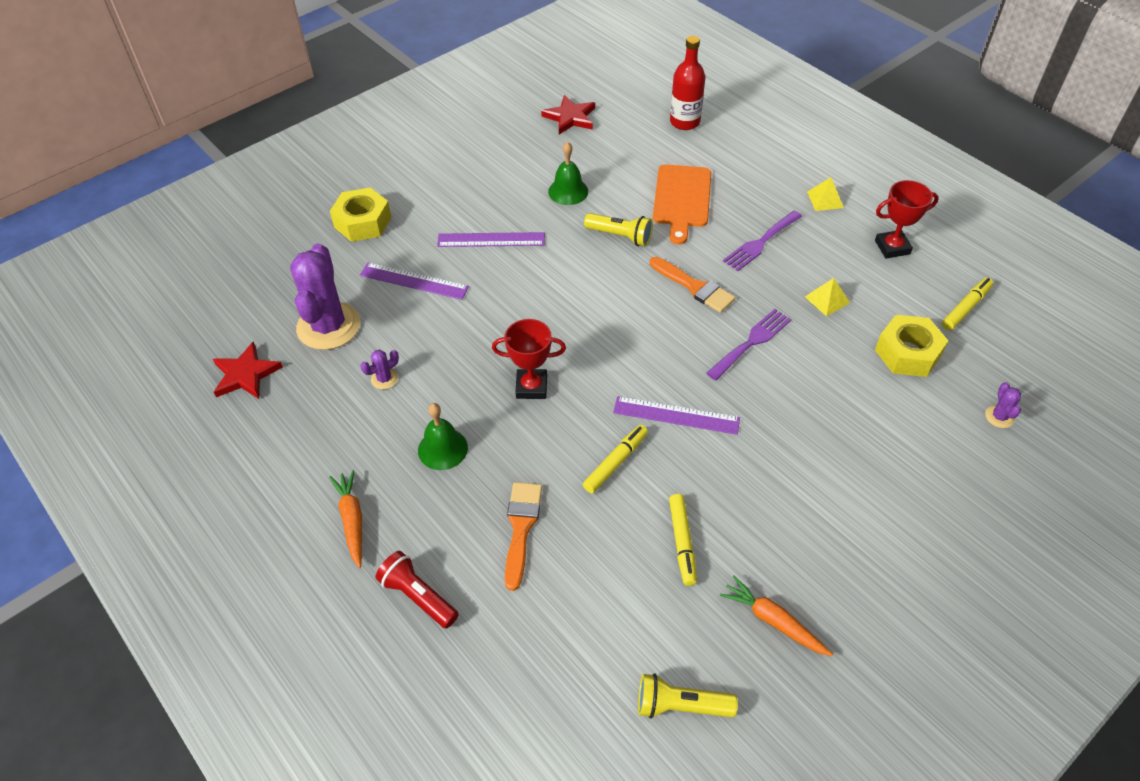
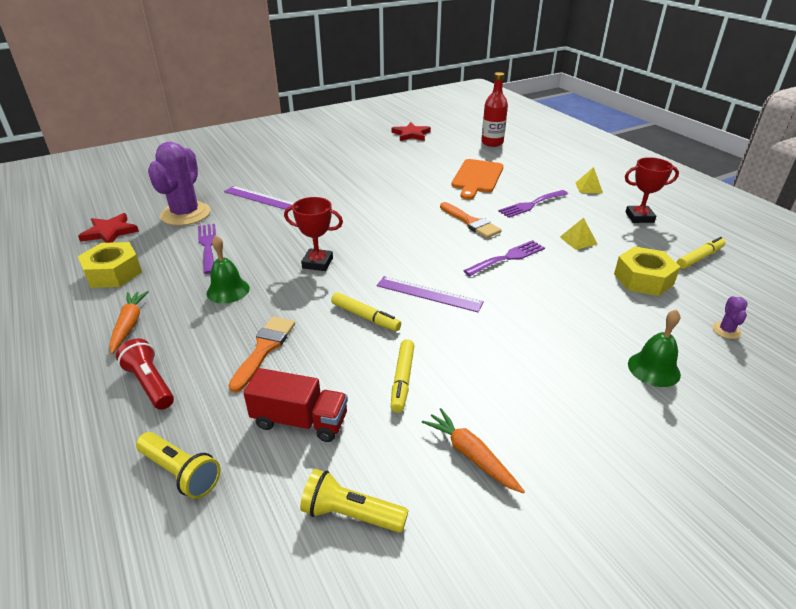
camera: 10 degrees right, 15 degrees down
yellow nut [330,187,392,242] -> yellow nut moved to [78,242,142,288]
purple cactus [360,350,399,389] -> purple fork [198,224,216,274]
purple ruler [437,232,545,247] -> none
green bell [548,142,588,205] -> green bell moved to [628,309,681,387]
yellow marker [583,425,648,493] -> yellow marker turned 75 degrees clockwise [331,292,401,331]
yellow flashlight [584,213,653,246] -> yellow flashlight moved to [136,432,221,499]
none -> red truck [243,368,348,442]

